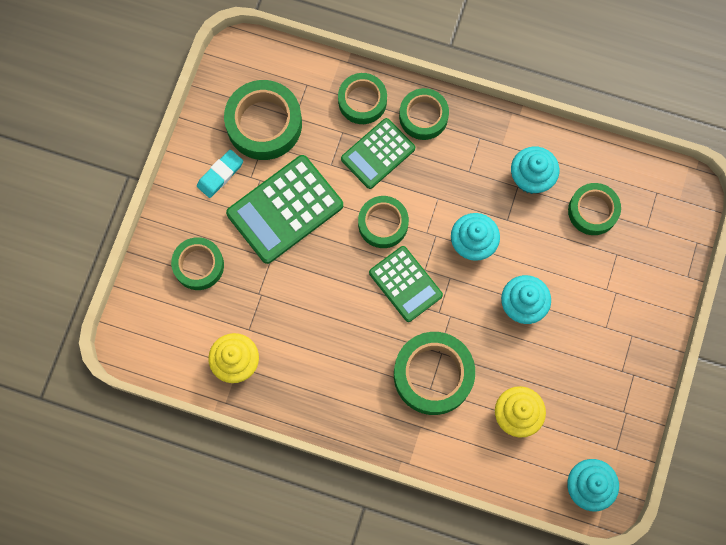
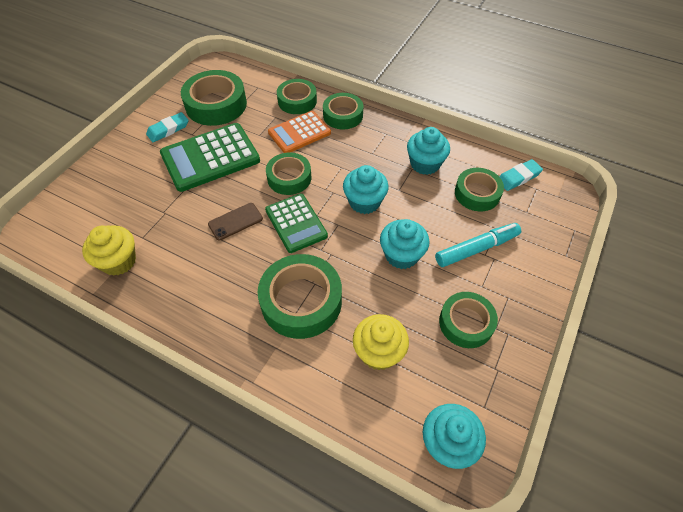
camera: 10 degrees right, 20 degrees down
green tape [171,237,224,290] -> green tape moved to [439,292,498,348]
green calculator [341,118,415,189] -> orange calculator [268,111,331,153]
none -> brown phone [208,203,263,241]
none -> turquoise marker [435,223,521,267]
none -> turquoise eraser [499,159,543,191]

